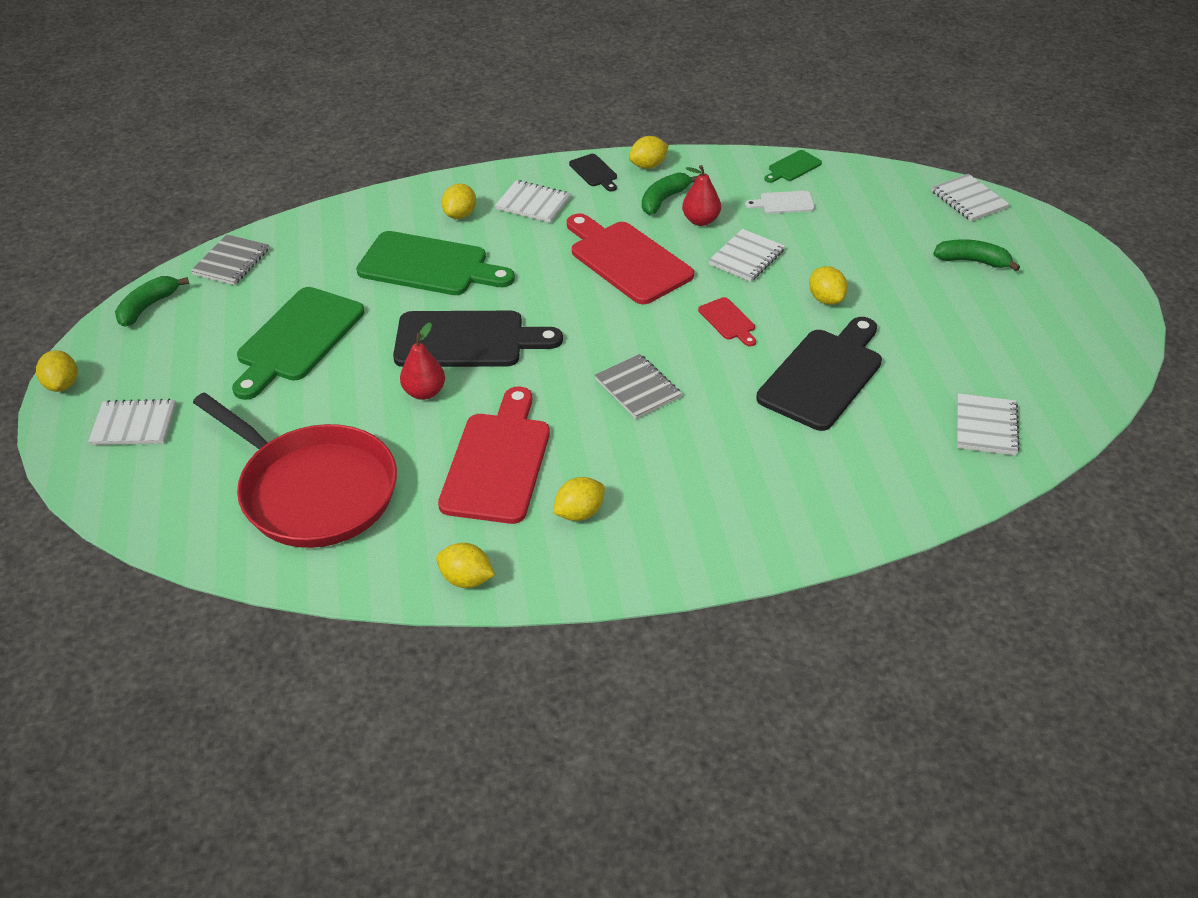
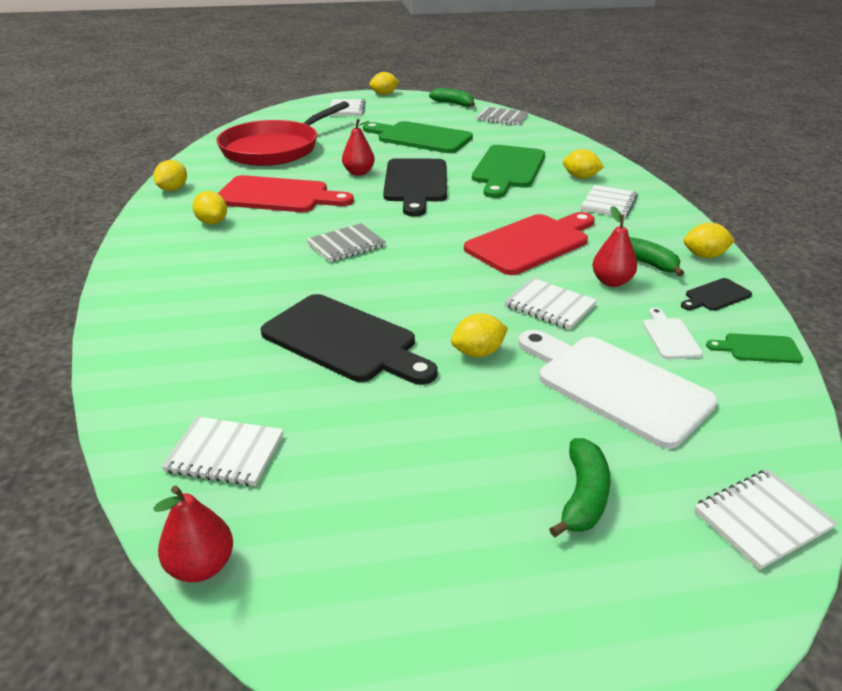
camera: 90 degrees right, 10 degrees down
black cutting board [569,154,617,191] -> black cutting board moved to [681,278,752,311]
yellow lemon [629,136,669,169] -> yellow lemon turned 60 degrees counterclockwise [684,223,735,258]
red cutting board [698,297,756,346] -> none
green cutting board [764,150,822,183] -> green cutting board turned 45 degrees counterclockwise [706,333,803,363]
none -> red pear [153,486,233,582]
none -> white cutting board [518,330,718,449]

